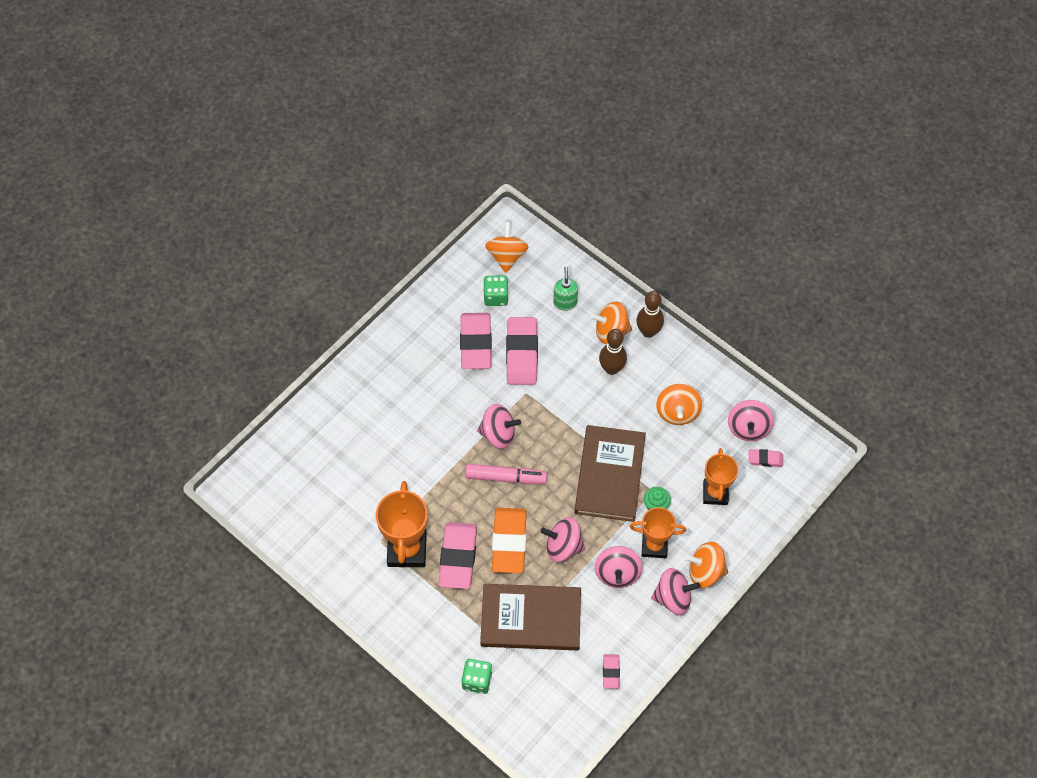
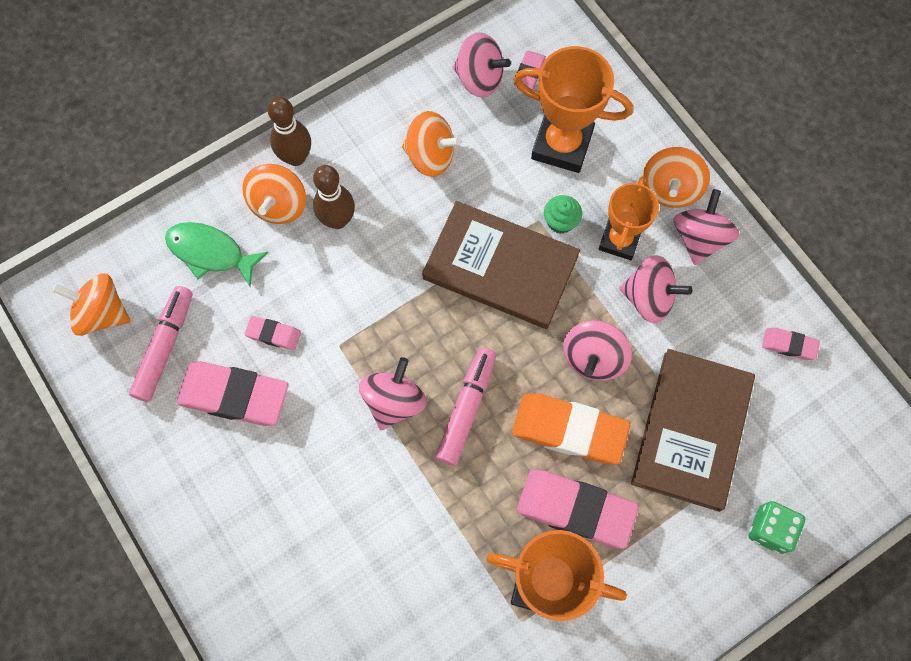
camera: 75 degrees left, 10 degrees up
green dice [483,276,509,306] -> pink marker [129,286,193,402]
pink eraser [506,317,538,385] -> pink eraser [245,316,301,350], size x0.49
green soap dispenser [553,267,578,311] -> green fish [165,222,268,287]
orange trophy [703,448,738,505] -> orange trophy [514,46,633,173], size x1.51

